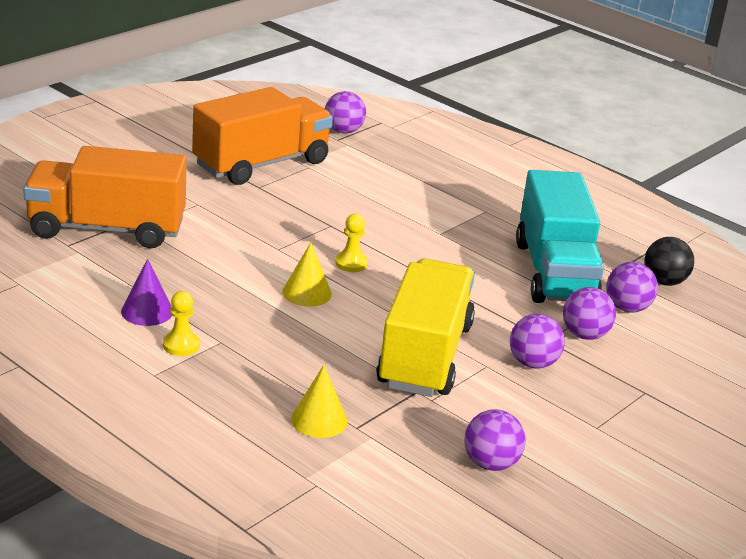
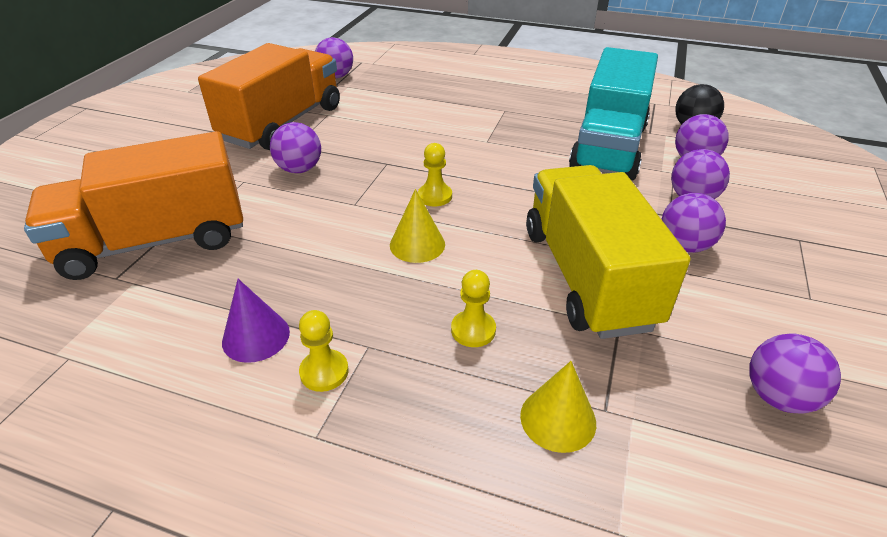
camera: 20 degrees left, 10 degrees up
turquoise truck [516,170,604,303] -> turquoise truck turned 45 degrees clockwise [569,47,658,181]
none -> purple ball [270,122,321,173]
none -> yellow pawn [451,270,496,347]

